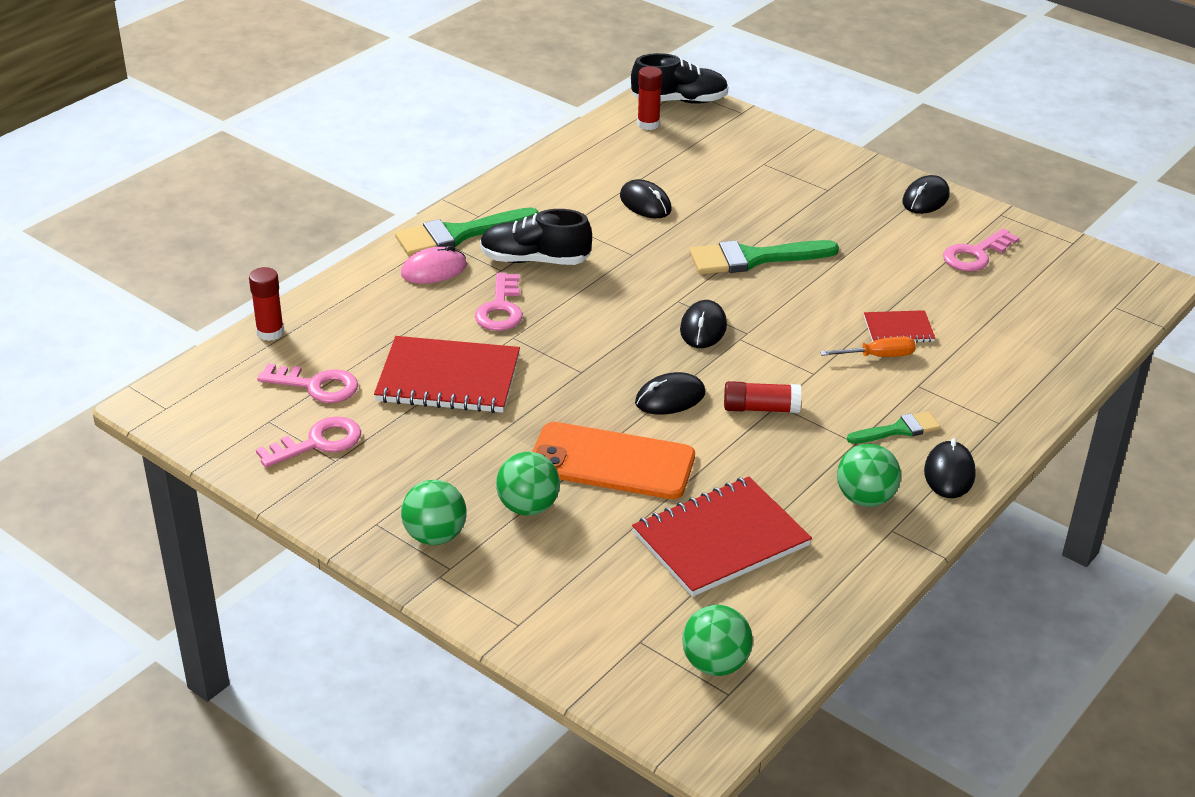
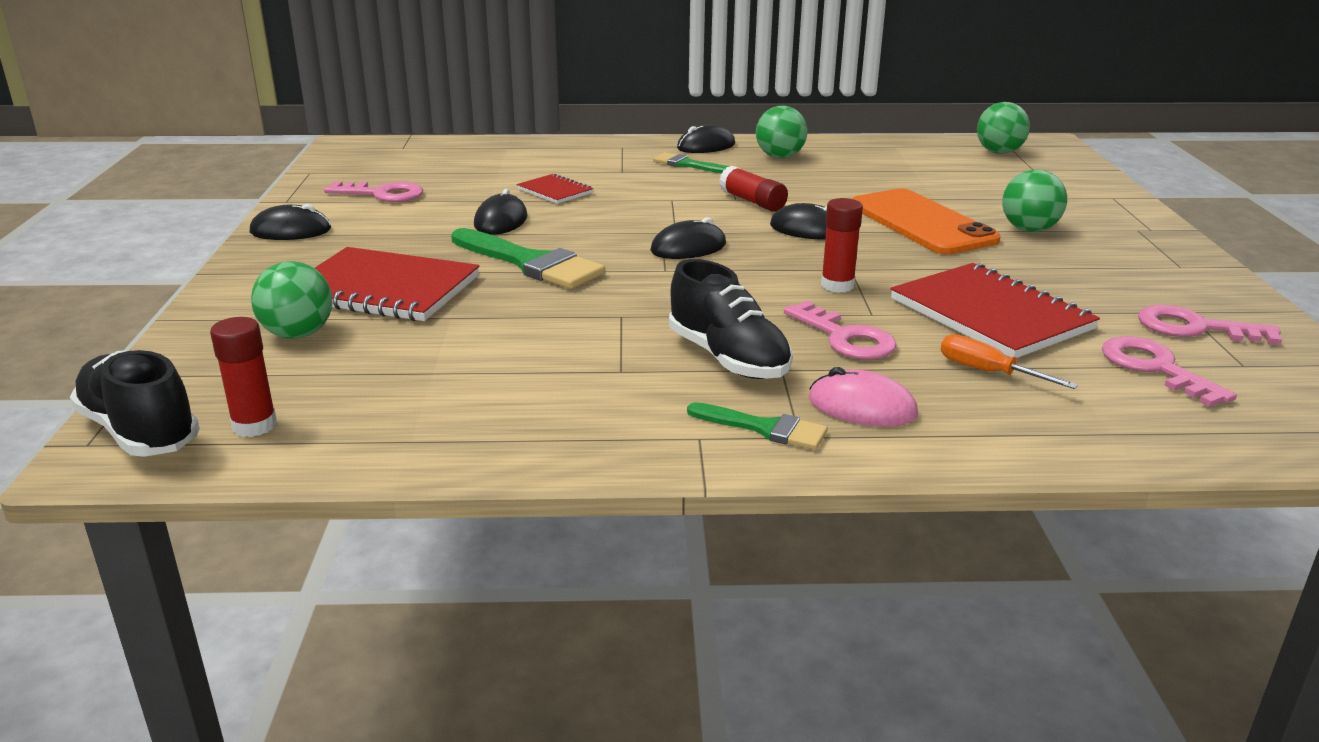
camera: 130 degrees left, 10 degrees down
red glue stick [249,267,284,341] -> red glue stick moved to [821,198,863,293]
green brush [395,207,539,257] -> green brush [687,402,828,450], size x0.57
green ball [401,480,467,545] -> green ball moved to [251,261,333,338]
pink key [475,273,523,331] -> pink key turned 90 degrees clockwise [784,301,897,360]
black mouse [620,179,672,218] -> black mouse moved to [474,189,527,235]
red notebook [632,477,812,597] -> red notebook moved to [315,247,479,321]
orange screwdriver [820,336,916,357] -> orange screwdriver moved to [941,334,1078,389]

